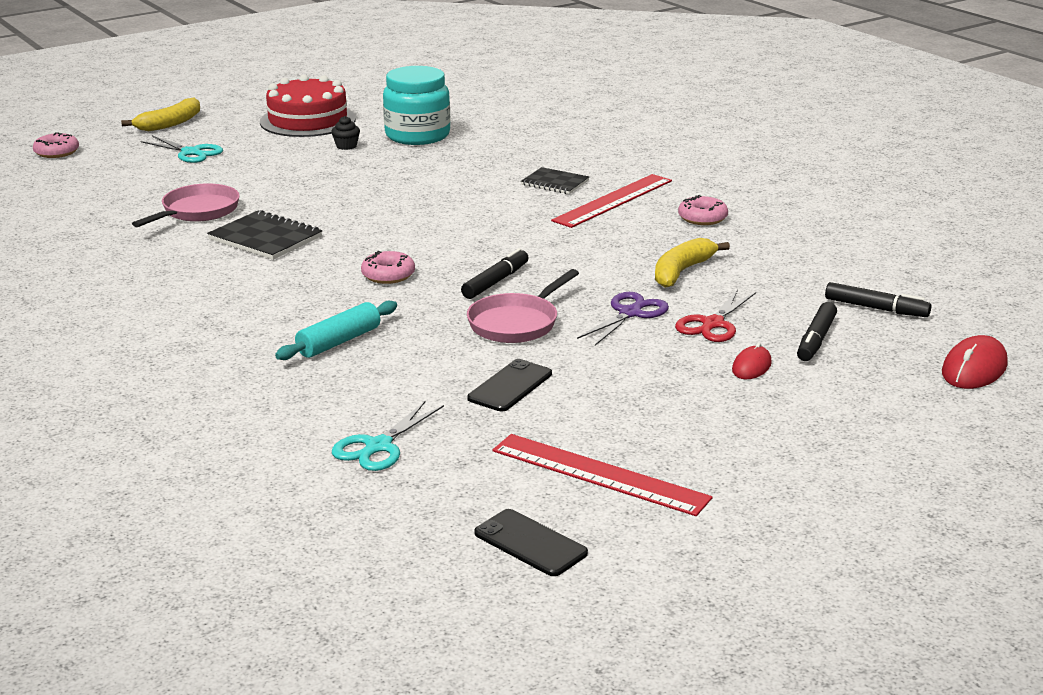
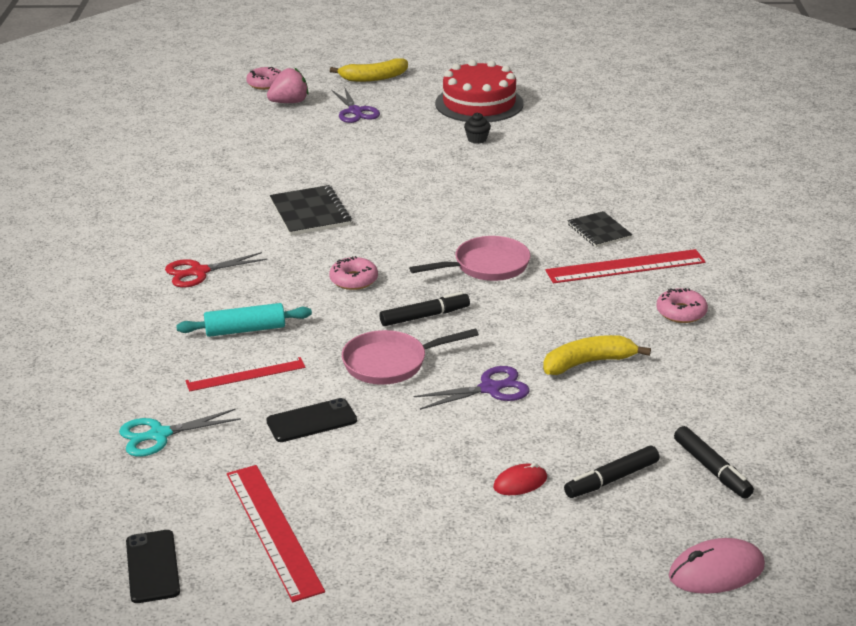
camera: 35 degrees right, 5 degrees up
pink pan [132,183,240,227] -> pink pan moved to [409,236,530,281]
turquoise scissors [141,136,223,163] -> purple scissors [332,88,380,123]
turquoise jar [383,66,450,145] -> none
red scissors [675,289,756,342] -> red scissors moved to [165,252,267,287]
red mouse [942,335,1008,389] -> pink mouse [669,538,765,594]
none -> red ruler [186,357,305,391]
none -> pink strawberry [267,68,309,103]

